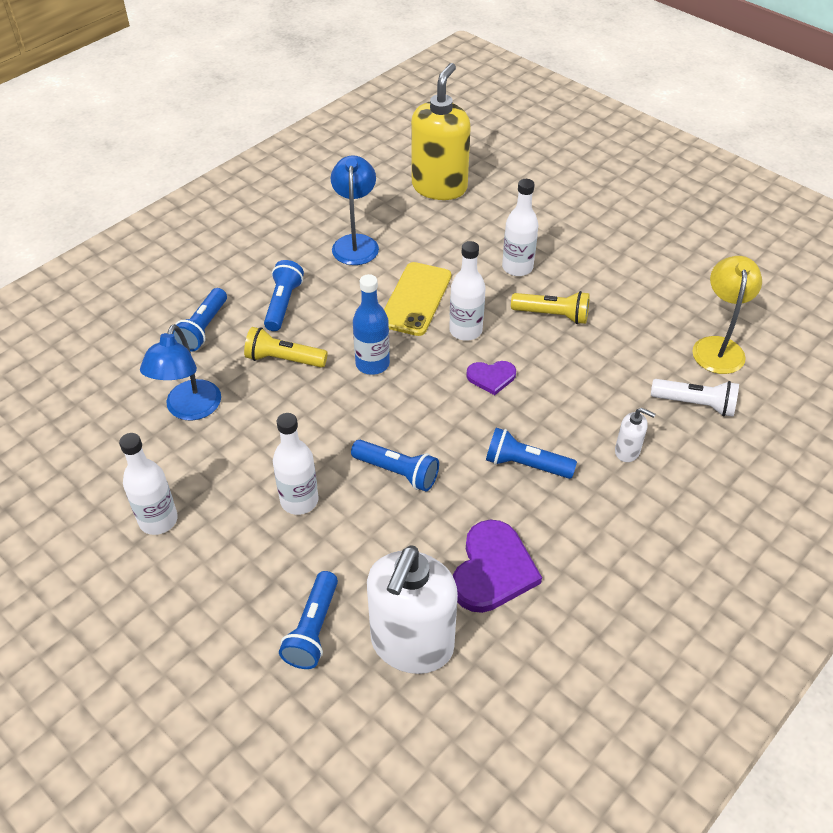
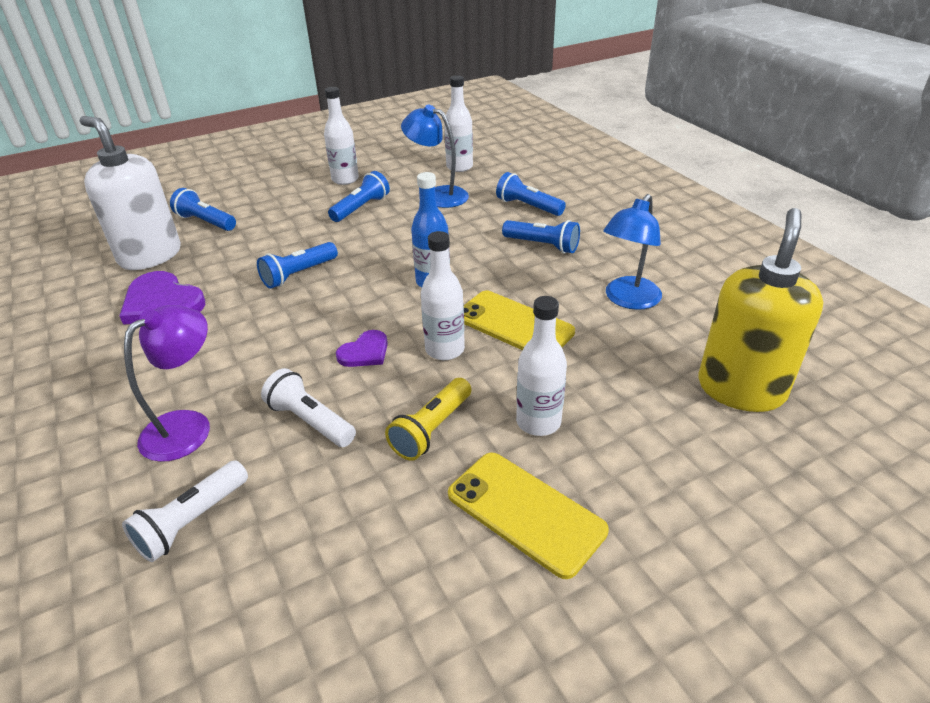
camera: 110 degrees right, 10 degrees down
yellow flashlight [244,327,328,368] -> none
white bottle [273,413,319,515] -> white bottle moved to [444,75,473,172]
blue lamp [331,155,379,265] -> blue lamp turned 105 degrees clockwise [604,194,662,310]
yellow soap dispenser [411,63,471,200] -> yellow soap dispenser turned 105 degrees counterclockwise [698,208,823,412]
purple heart [466,361,516,395] -> purple heart turned 150 degrees counterclockwise [336,330,388,367]
blue flashlight [486,428,577,479] -> blue flashlight moved to [328,171,390,222]
white soap dispenser [615,408,655,462] -> purple lamp [124,305,210,462]
yellow lamp [692,256,762,374] -> none
none -> white flashlight [261,368,356,447]
none -> yellow phone [448,453,609,579]

